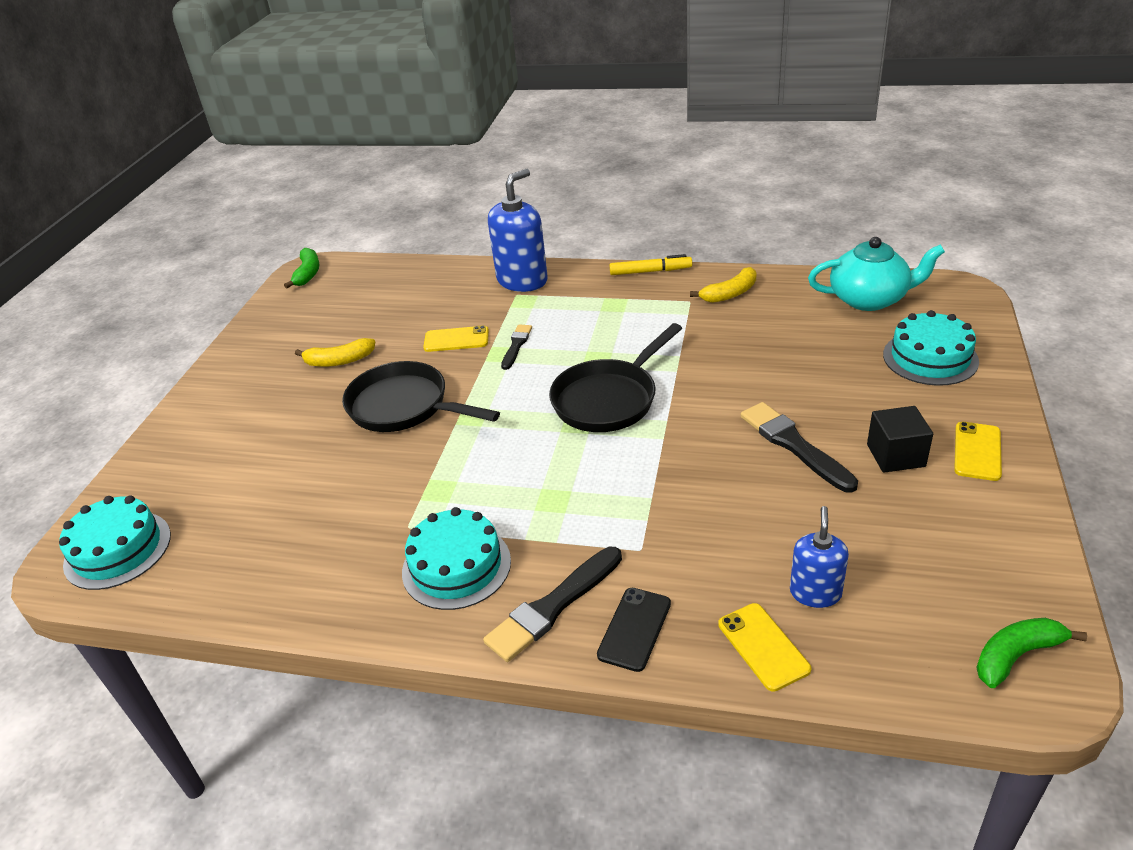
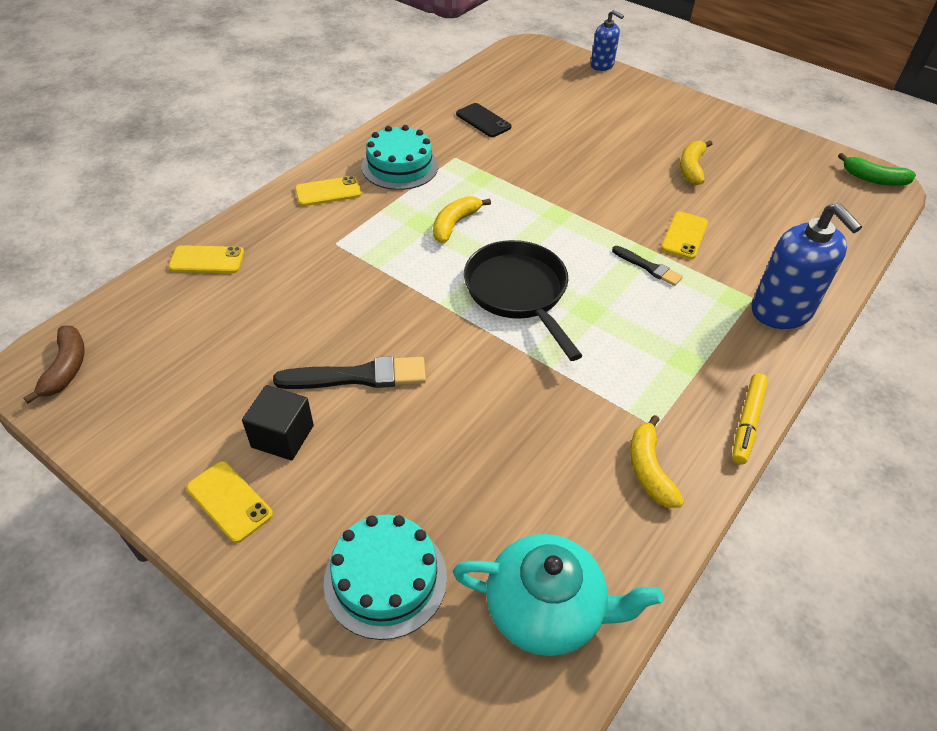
camera: 110 degrees right, 10 degrees up
turquoise cake [59,496,171,590] -> none
black pan [342,361,500,432] -> none
black brush [483,547,622,662] -> yellow phone [295,176,362,206]
black phone [597,588,671,672] -> black phone moved to [456,103,512,137]
blue soap dispenser [790,506,849,608] -> blue soap dispenser moved to [591,10,624,71]
turquoise teapot [808,237,945,311] -> turquoise teapot turned 105 degrees counterclockwise [453,534,663,656]
green banana [976,618,1087,688] -> brown banana [23,325,85,404]
none -> yellow banana [433,196,491,243]

